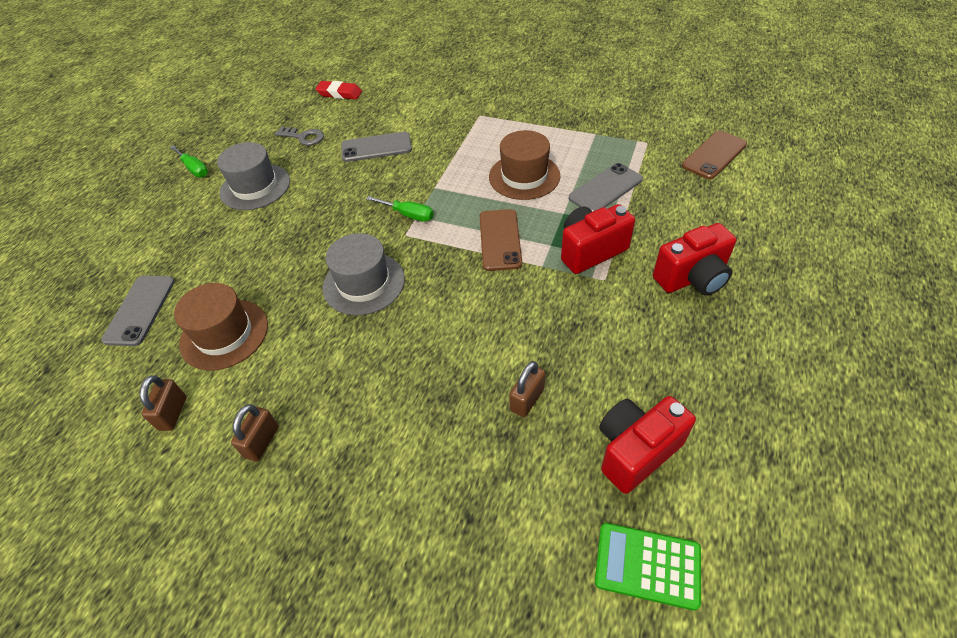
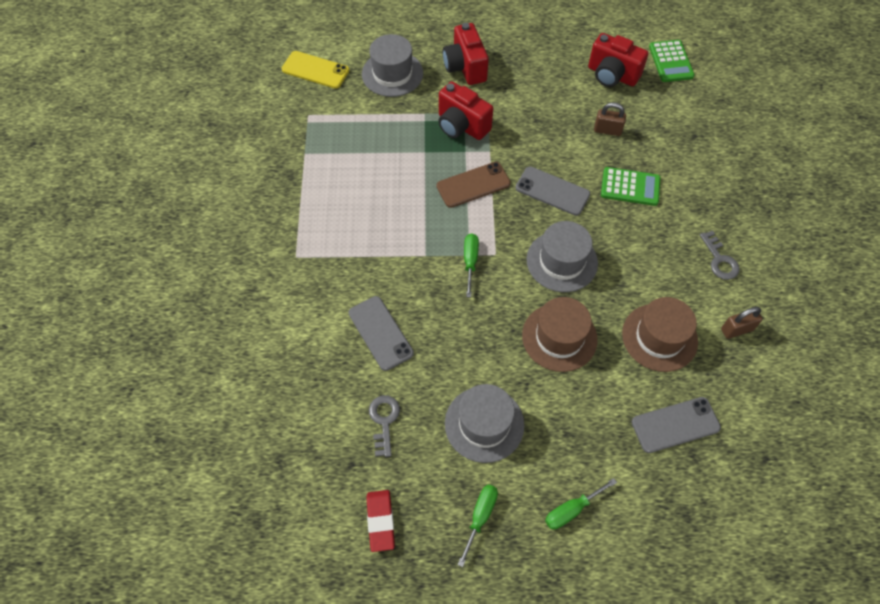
camera: 115 degrees left, 10 degrees up
brown padlock [231,404,279,462] -> grey key [700,231,740,280]
red eraser [315,81,362,100] -> red eraser moved to [367,490,395,552]
brown hat [489,130,560,200] -> brown hat moved to [522,297,598,372]
grey phone [569,163,643,211] -> grey phone moved to [515,166,590,216]
red camera [653,223,736,296] -> red camera turned 150 degrees counterclockwise [443,23,489,85]
brown phone [682,131,747,179] -> yellow phone [282,51,349,89]
none -> grey hat [362,34,423,97]
none -> green screwdriver [545,478,617,529]
none -> green calculator [601,167,661,206]

